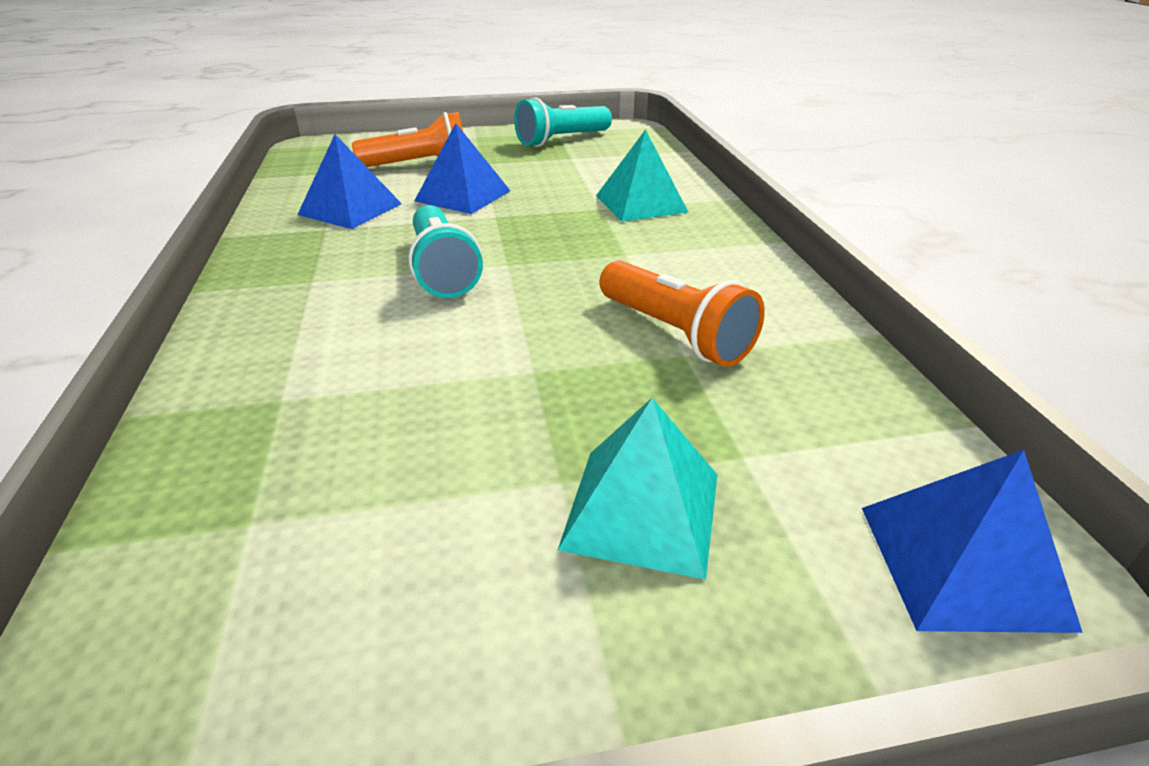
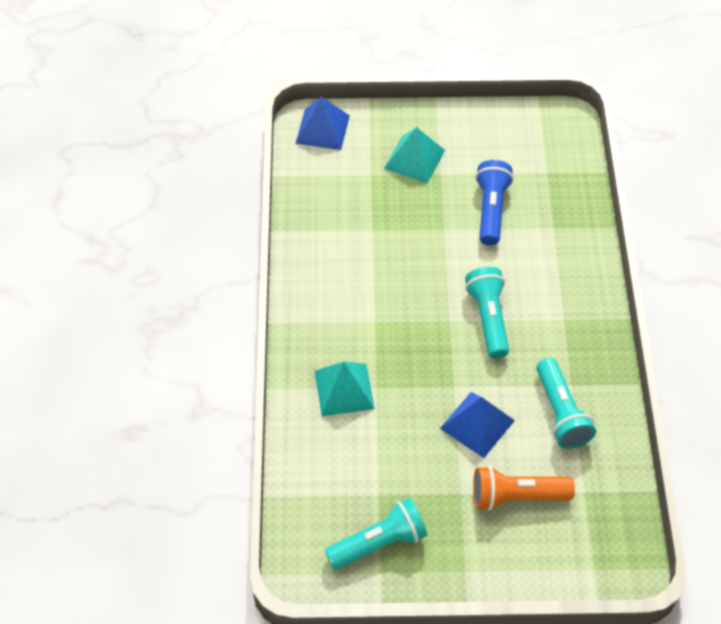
camera: 170 degrees left, 20 degrees up
blue pyramid [297,134,402,229] -> turquoise flashlight [536,358,596,449]
orange flashlight [599,261,765,367] -> none
none -> blue flashlight [475,160,514,245]

